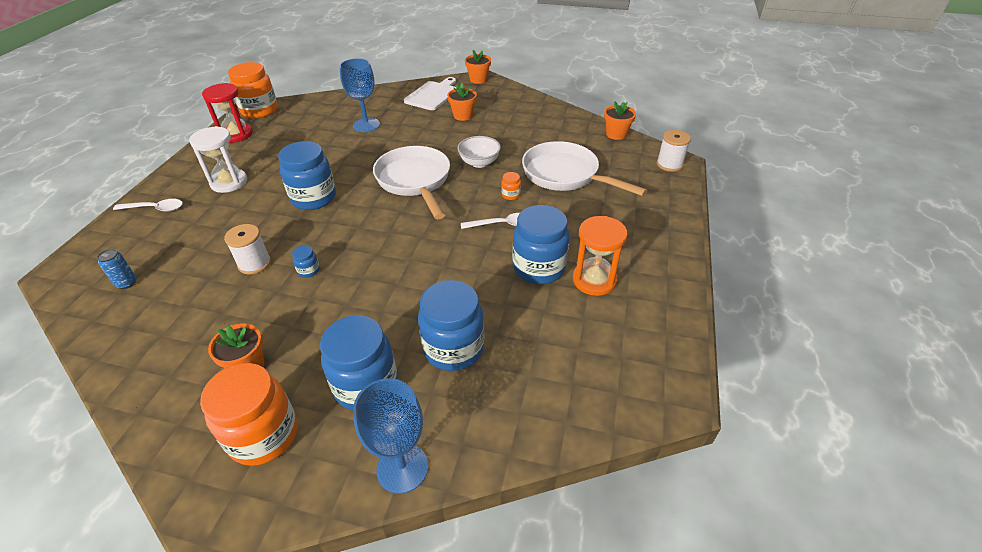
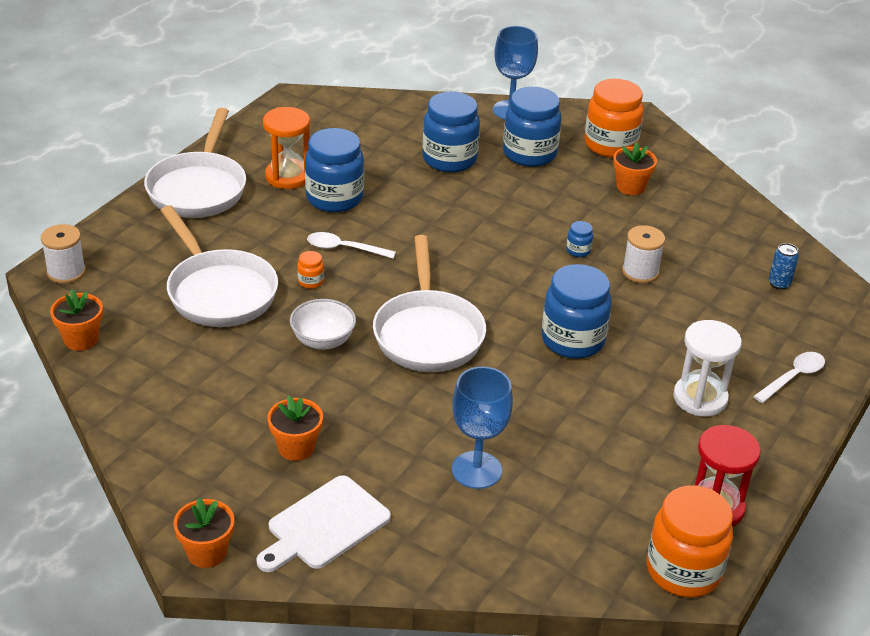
camera: 165 degrees left, 5 degrees down
white spoon [113,199,183,212] -> white spoon turned 120 degrees clockwise [753,352,825,403]
none -> white pan [144,108,246,218]

